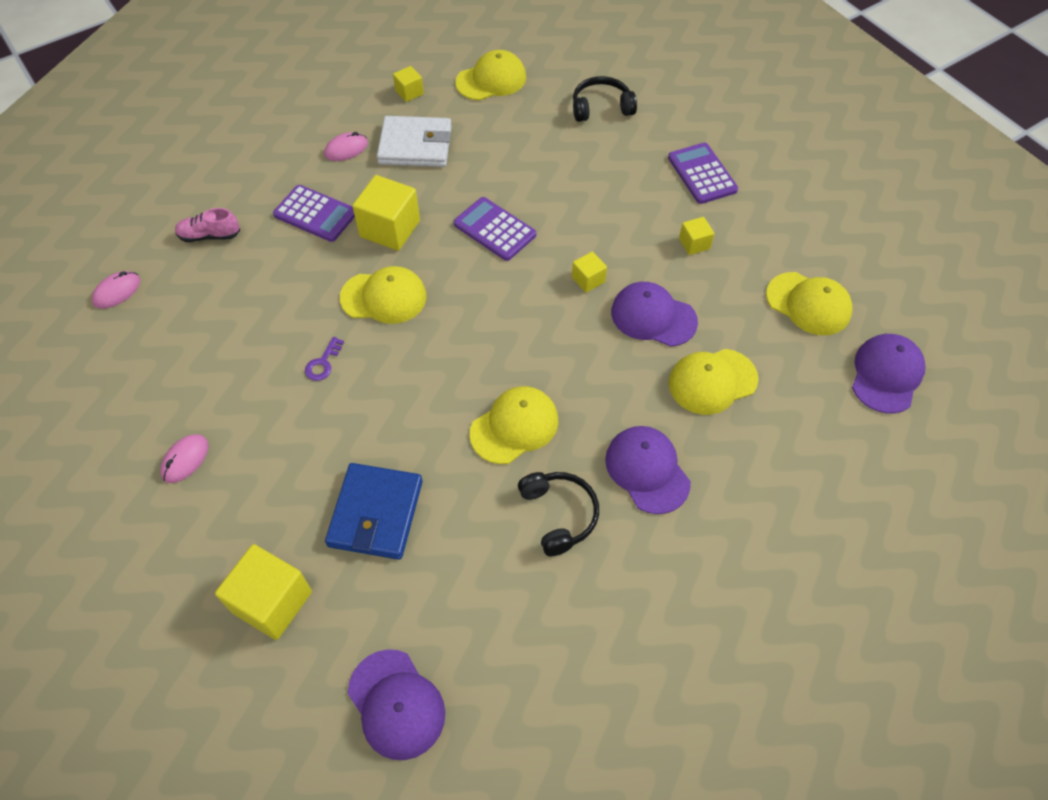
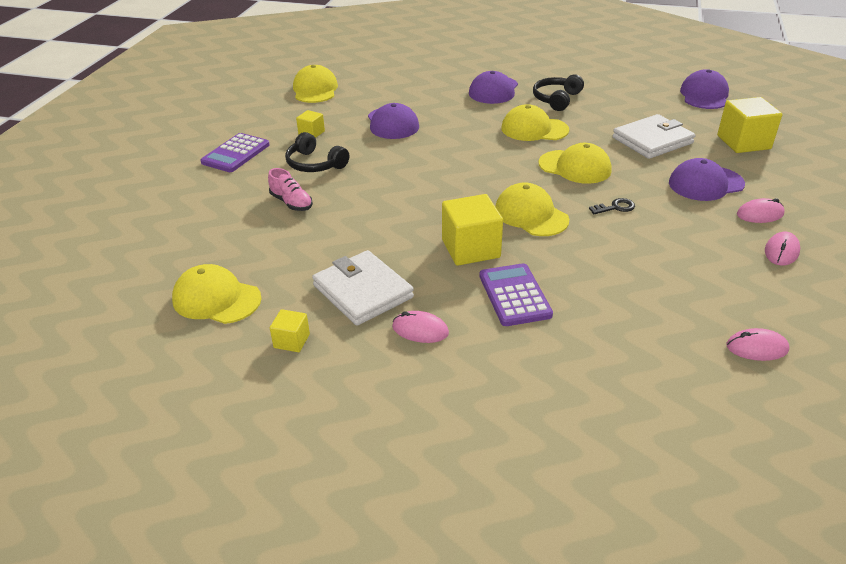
camera: 130 degrees left, 20 degrees down
pink shoe [175,208,240,242] -> pink shoe moved to [268,168,313,211]
purple key [305,337,344,381] -> black key [589,198,635,214]
blue wallet [325,463,423,560] -> white wallet [613,114,695,159]
purple calculator [454,197,536,261] -> none
yellow cube [572,252,607,293] -> none
black headphones [573,76,637,122] -> black headphones moved to [285,132,349,172]
yellow cap [669,349,759,415] -> yellow cap moved to [539,143,612,184]
purple cap [852,334,925,413] -> purple cap moved to [669,158,745,201]
none -> pink mouse [765,232,800,266]

